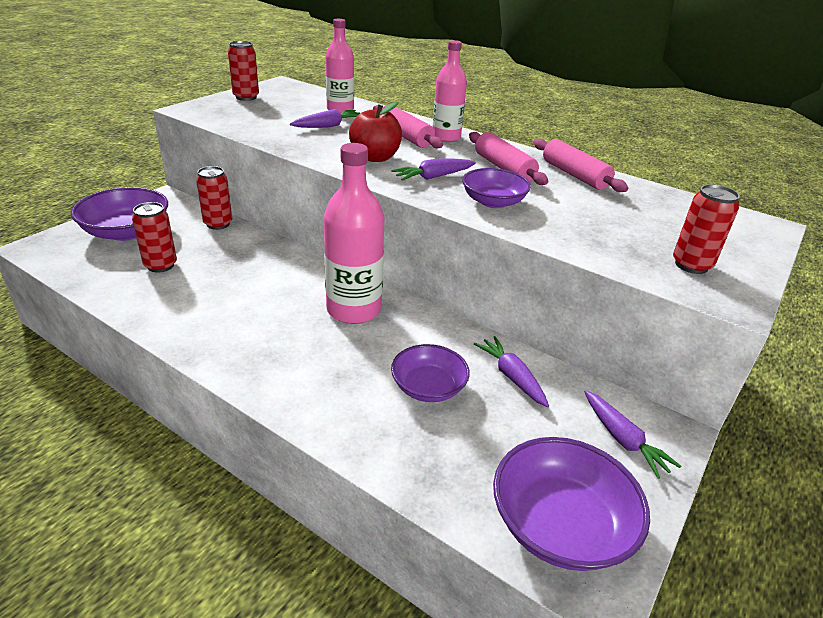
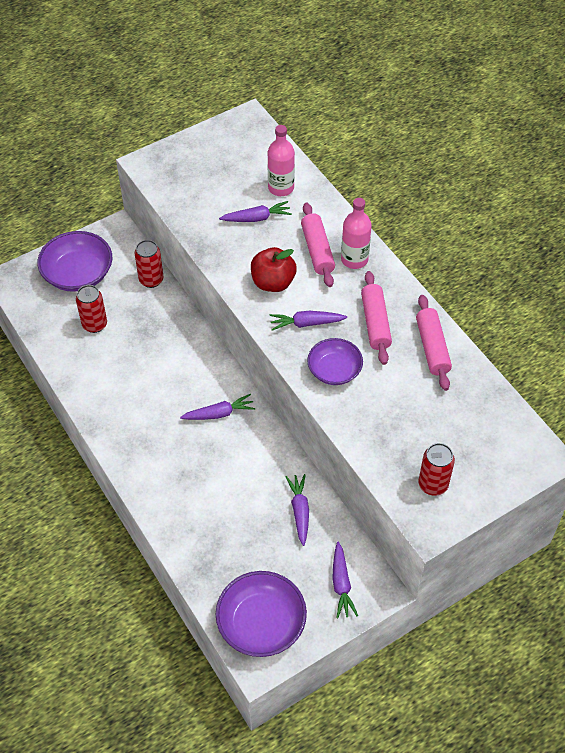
camera: 25 degrees right, 20 degrees up
red can [228,41,259,101] -> none
pink bottle [324,143,384,324] -> purple carrot [180,394,255,420]
purple bowl [391,344,470,402] -> none

